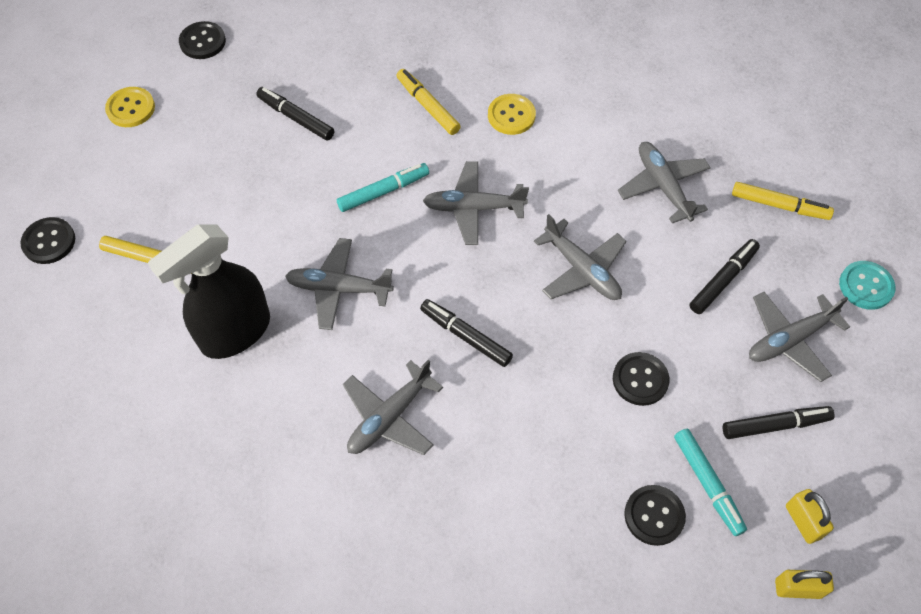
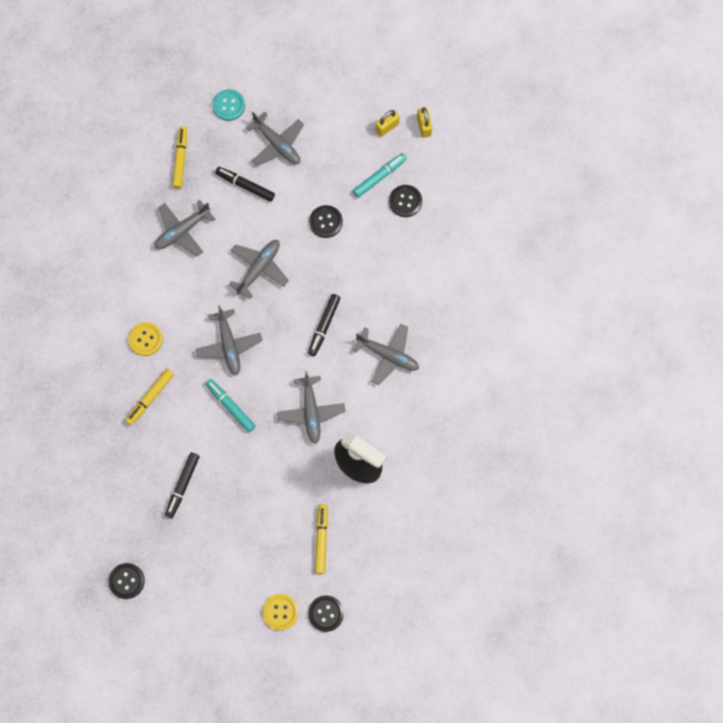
camera: 105 degrees left, 15 degrees up
yellow button [105,87,155,127] -> yellow button moved to [263,594,299,630]
black marker [723,406,835,439] -> none

